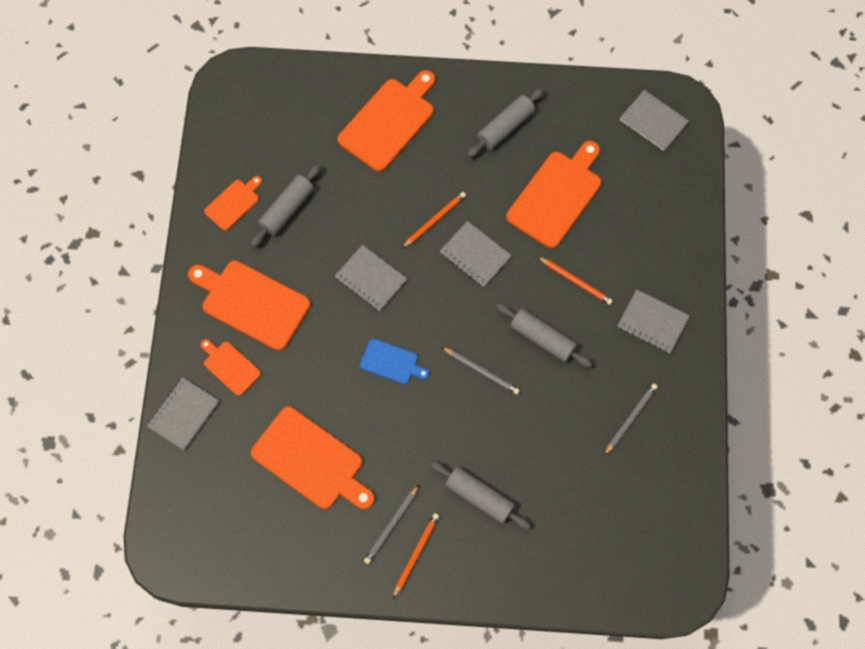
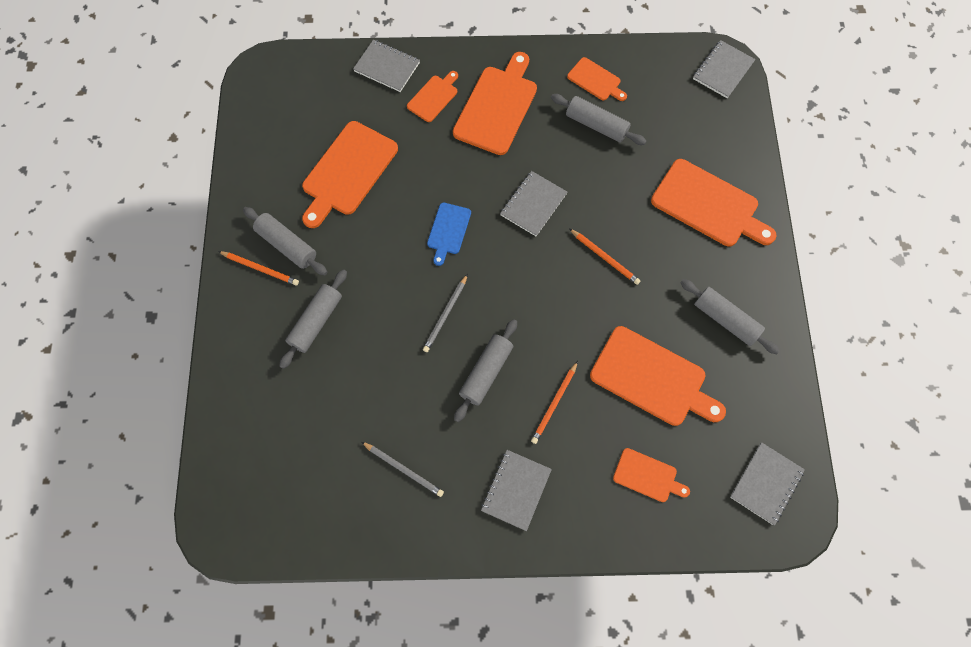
camera: 85 degrees right, 0 degrees up
grey pencil [364,485,419,564] -> grey rolling pin [243,207,327,275]
grey notebook [440,221,512,287] -> grey notebook moved to [693,40,755,98]
none -> orange cutting board [613,448,690,502]

